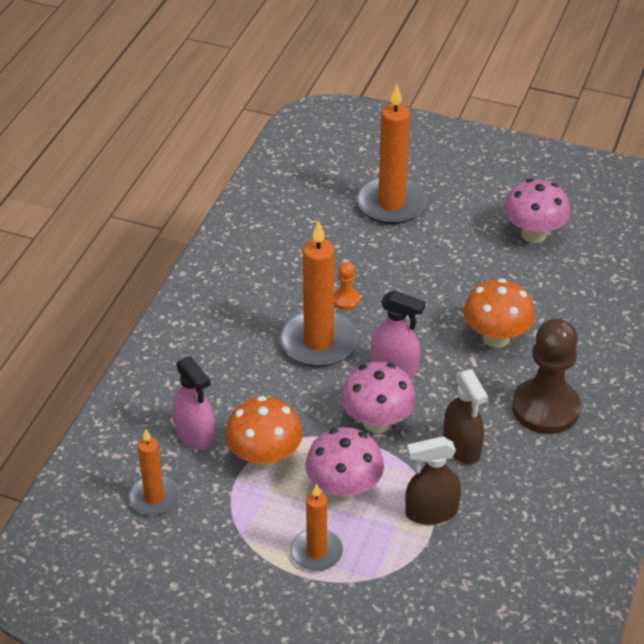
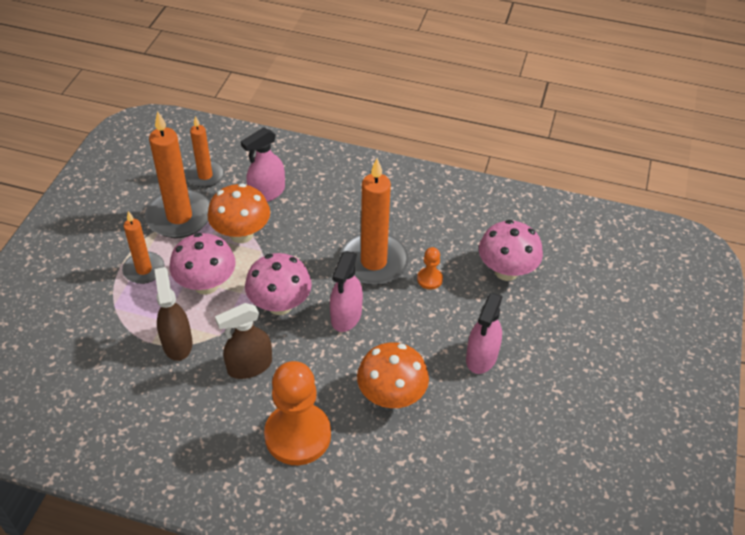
camera: 85 degrees right, 5 degrees up
orange candle [357,85,428,224] -> orange candle moved to [145,111,210,238]
pink mushroom [504,179,570,243] -> pink mushroom moved to [479,220,543,281]
brown pawn [512,318,581,434] -> orange pawn [264,361,331,465]
none -> pink spray bottle [466,293,503,374]

